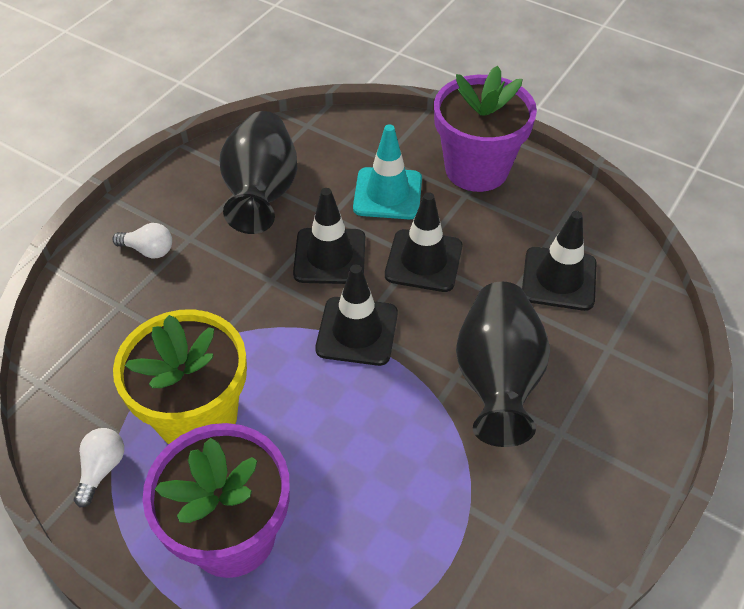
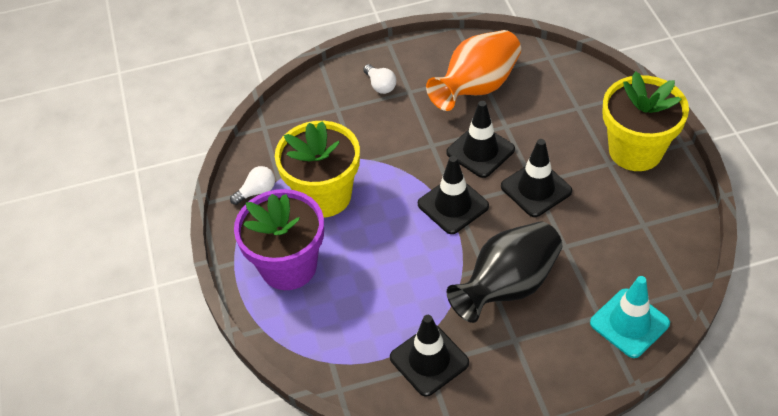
camera: 45 degrees right, 0 degrees up
black vase [219,111,297,234] -> orange vase [426,30,521,111]
turquoise traffic cone [353,124,422,219] -> turquoise traffic cone moved to [590,276,670,358]
purple flower pot [434,66,537,192] -> yellow flower pot [602,71,689,171]
black traffic cone [522,211,597,311] -> black traffic cone moved to [390,315,469,397]

